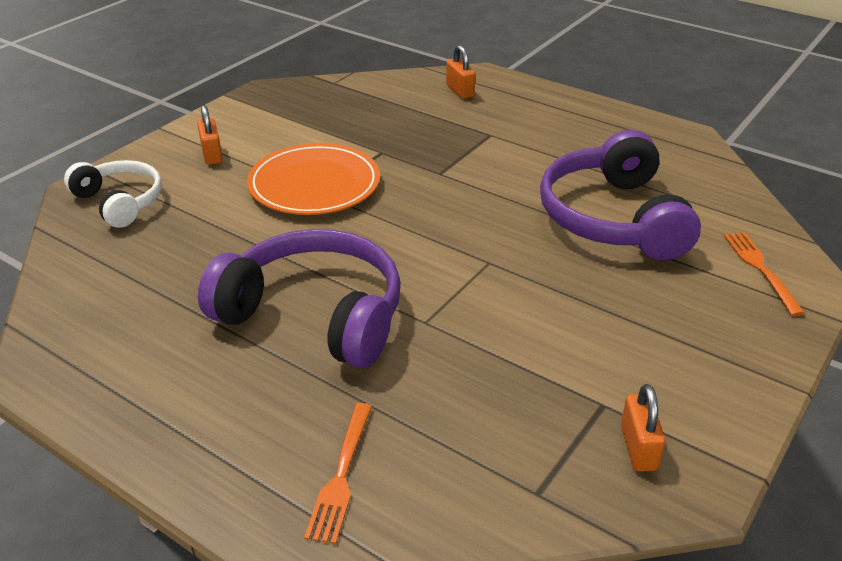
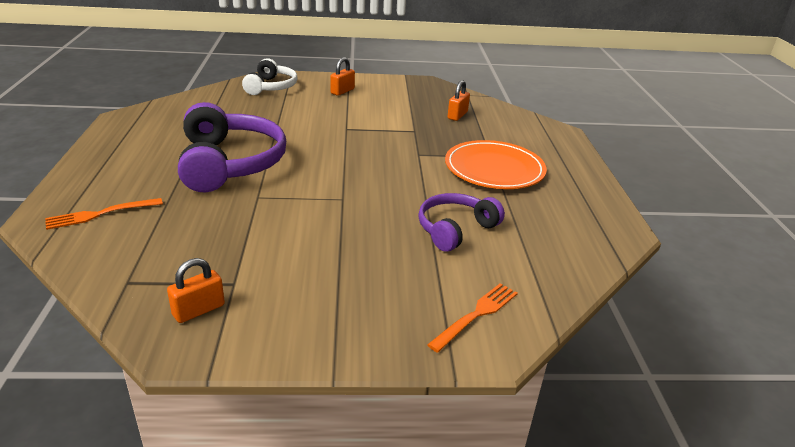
camera: 50 degrees right, 5 degrees down
orange plate [247,143,380,215] -> orange plate moved to [445,140,547,189]
orange padlock [446,45,475,99] -> orange padlock moved to [447,80,470,121]
purple headphones [540,130,701,260] -> purple headphones [418,193,505,252], size x0.60

